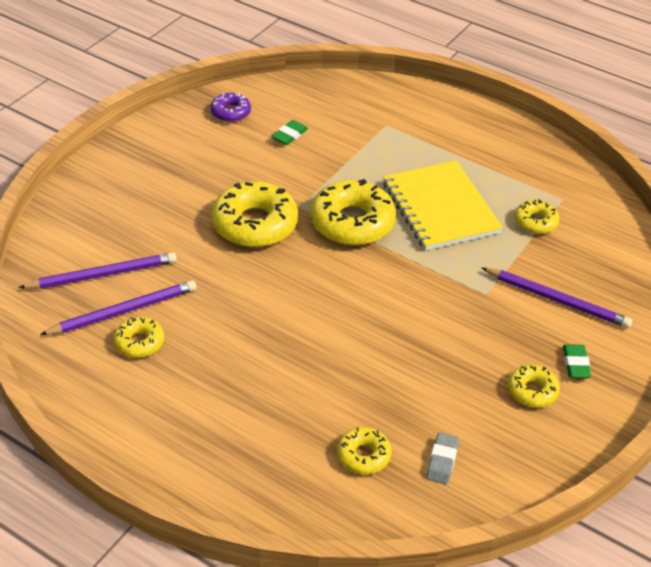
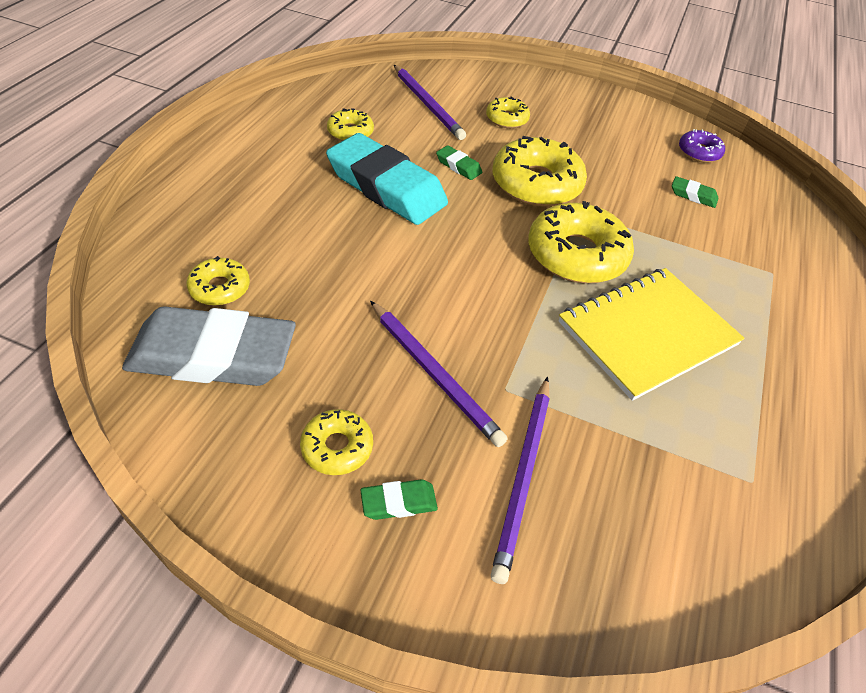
camera: 75 degrees right, 5 degrees up
purple pencil [40,280,197,335] -> purple pencil moved to [370,301,507,447]
grey eraser [427,433,459,484] -> grey eraser [122,306,296,386], size x2.48
yellow donut [514,200,559,234] -> yellow donut moved to [486,96,530,128]
none -> turquoise eraser [326,133,448,225]
none -> green eraser [436,145,482,180]

